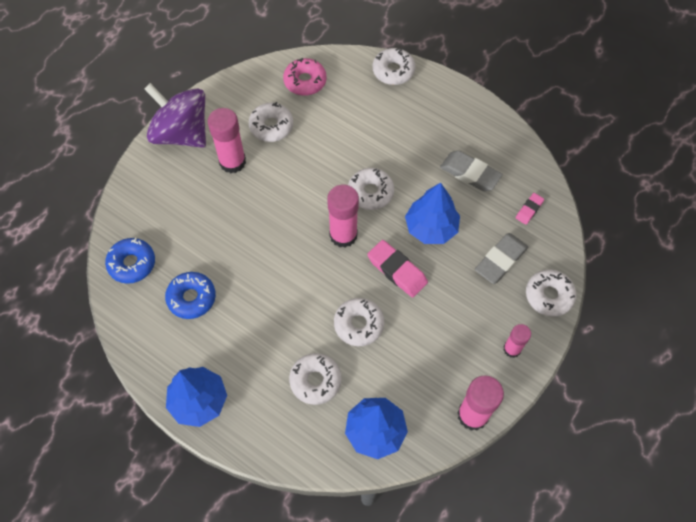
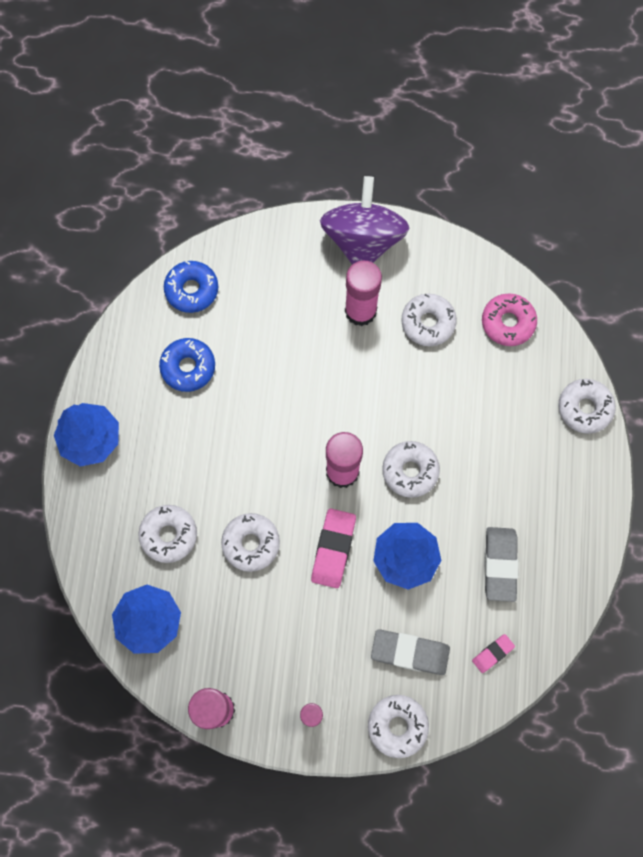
camera: 60 degrees right, 10 degrees up
pink eraser [516,193,544,225] -> pink eraser turned 45 degrees counterclockwise [472,634,515,673]

